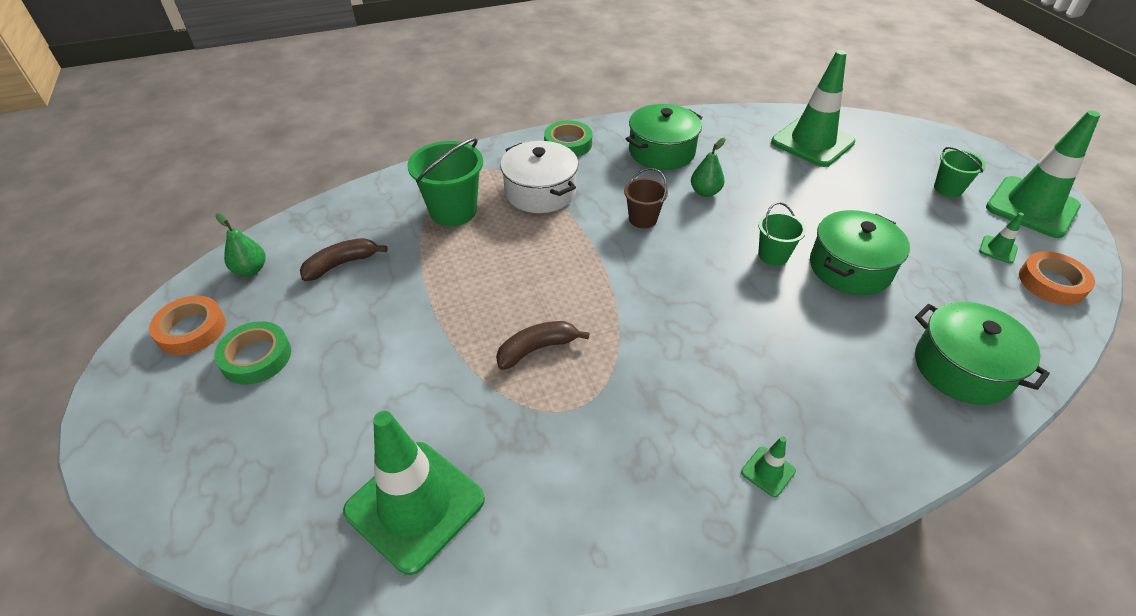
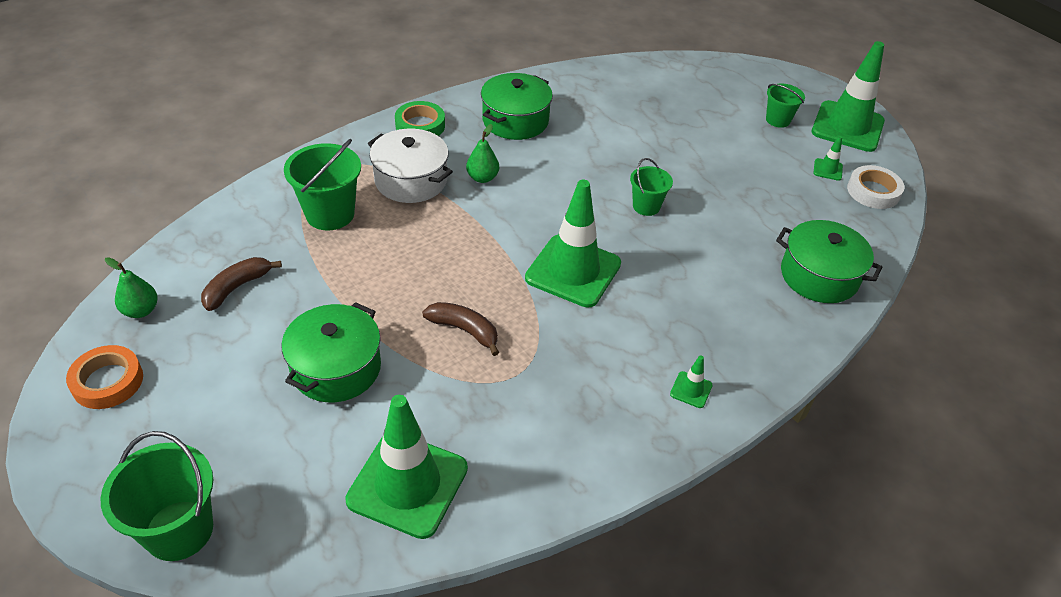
camera: 20 degrees left, 0 degrees up
green tape [214,321,291,385] -> none
brown banana [496,321,589,370] -> brown banana turned 75 degrees clockwise [422,302,499,356]
brown bucket [624,168,668,228] -> none
green pear [691,138,725,197] -> green pear moved to [466,124,499,183]
green traffic cone [771,50,855,167] -> green traffic cone moved to [525,180,621,308]
green pot [810,210,910,295] -> green pot moved to [281,302,381,402]
orange tape [1019,251,1095,305] -> white tape [847,165,904,209]
none -> green bucket [101,431,213,561]

